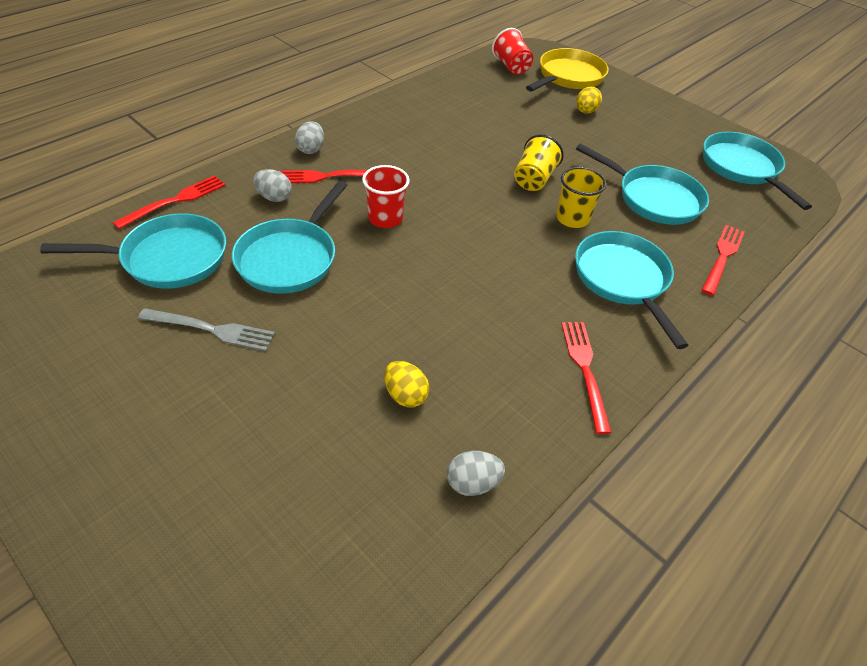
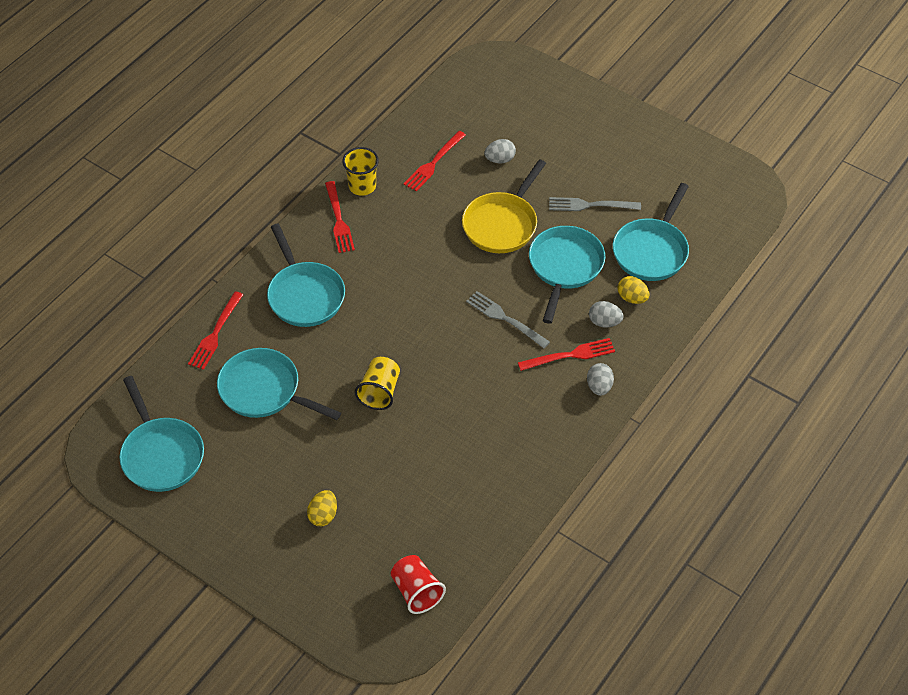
camera: 175 degrees right, 5 degrees up
turquoise pan [40,213,226,289] -> turquoise pan turned 45 degrees counterclockwise [613,183,689,281]
red fork [113,175,226,229] -> red fork moved to [404,131,466,191]
red cup [362,165,410,228] -> grey fork [466,291,550,348]
yellow egg [384,361,430,407] -> yellow egg moved to [617,276,650,304]
grey egg [447,451,505,496] -> grey egg moved to [484,139,516,163]
yellow pan [526,48,609,92] -> yellow pan moved to [462,159,546,253]
yellow cup [556,167,606,228] -> yellow cup moved to [342,147,379,196]

